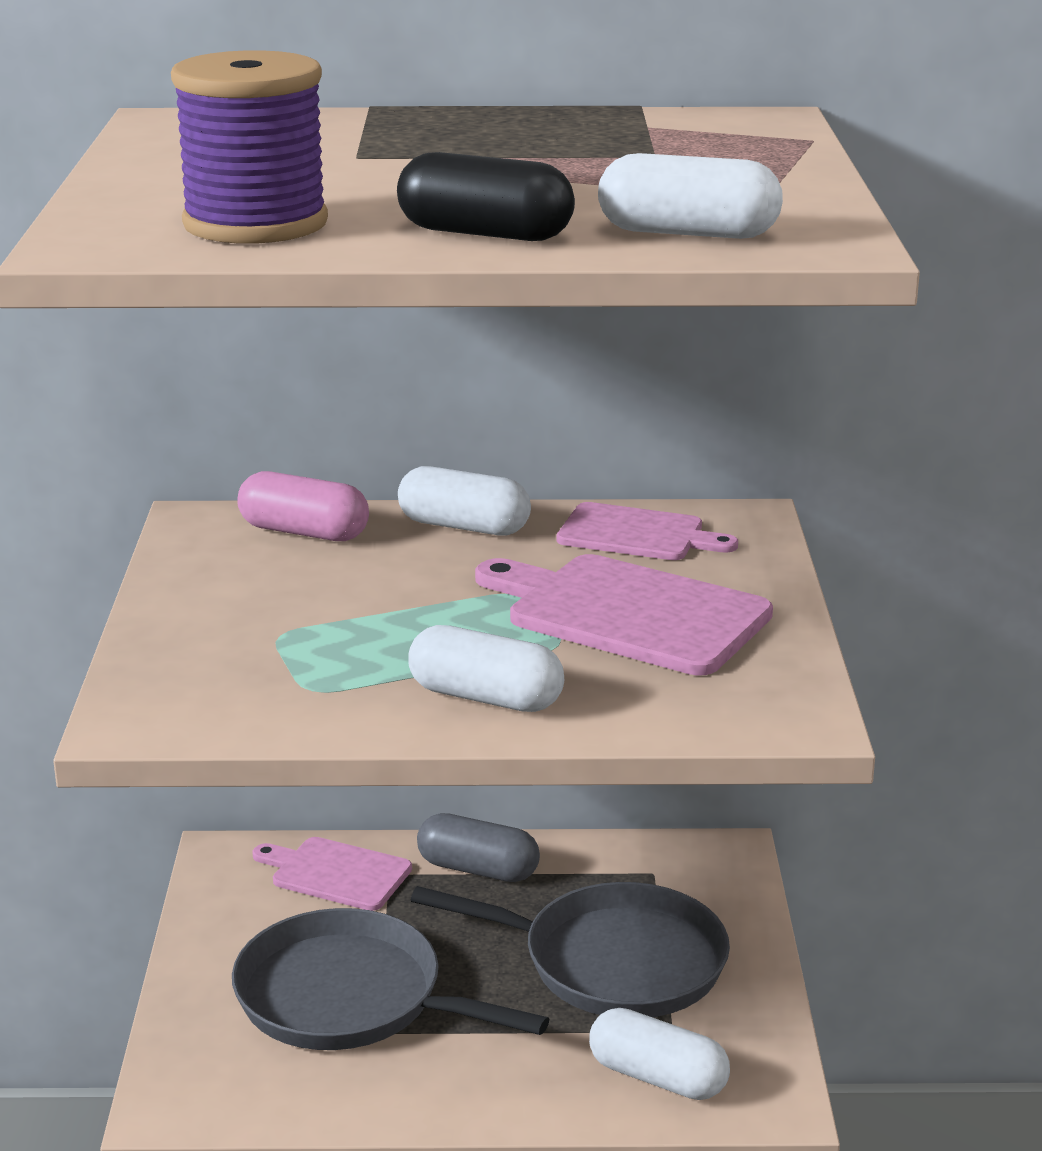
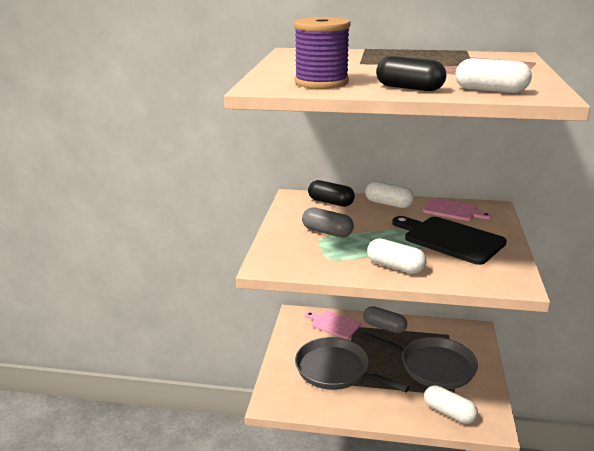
camera: 10 degrees right, 0 degrees up
pink capsule [237,471,369,541] -> black capsule [308,180,355,207]
pink cutting board [475,554,773,676] -> black cutting board [392,216,507,265]
none -> grey capsule [302,207,354,237]

